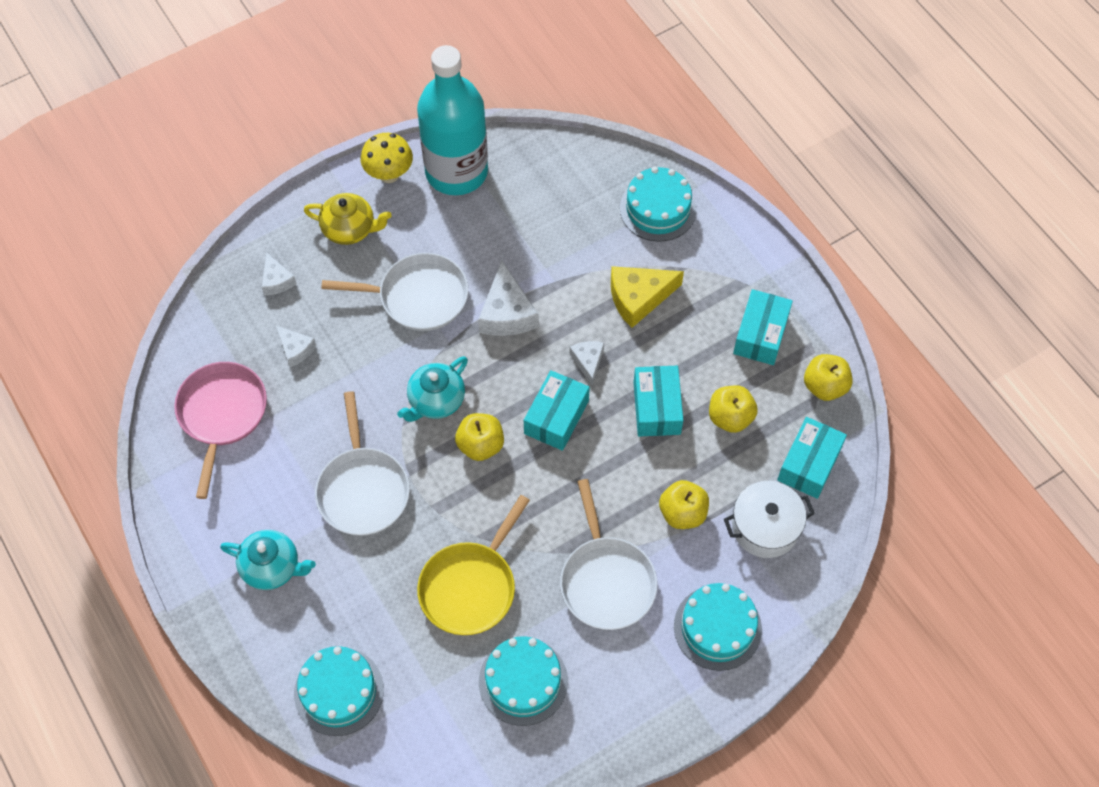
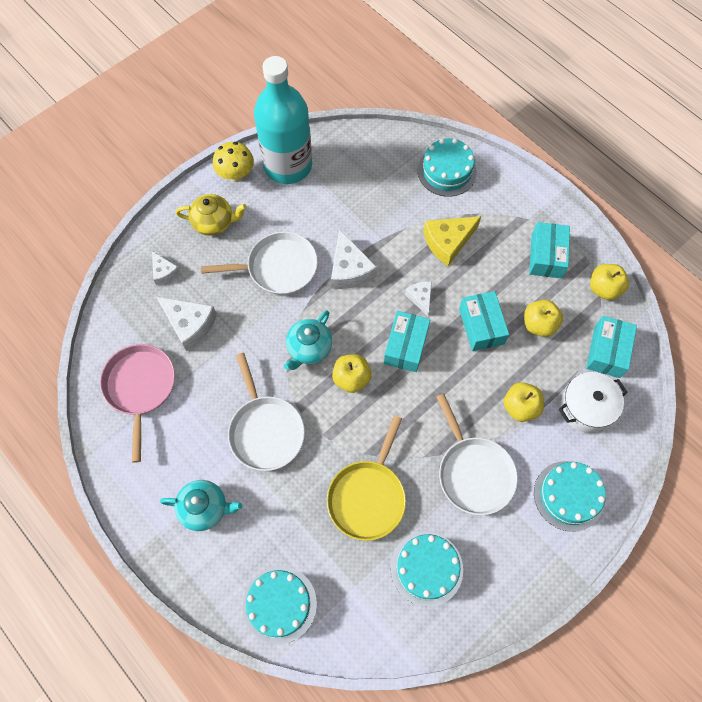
camera: 10 degrees left, 5 degrees up
white cheese [276,326,316,367] -> white cheese [156,297,217,351], size x1.73

